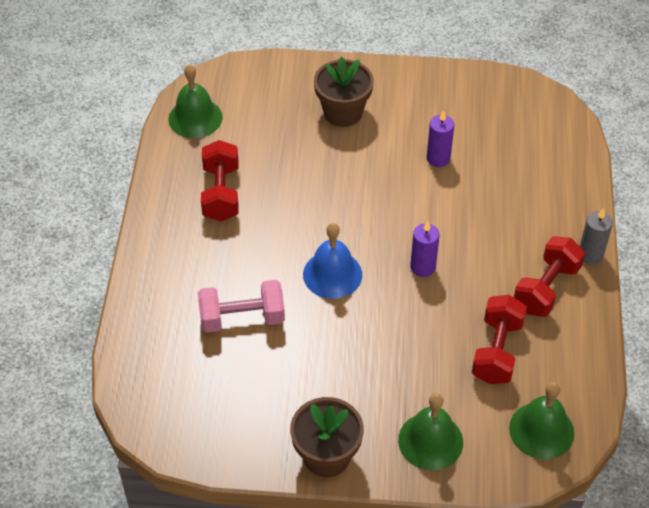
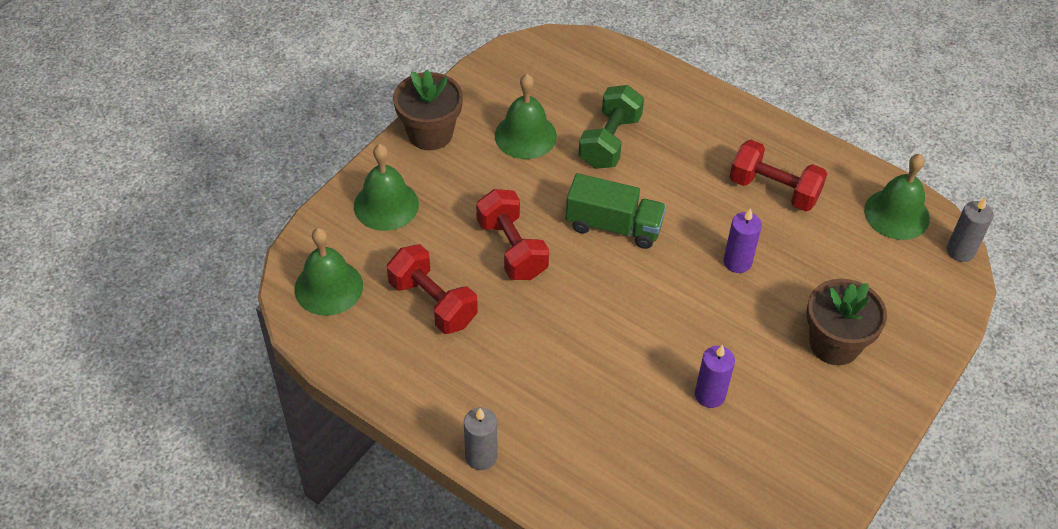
camera: 120 degrees right, 0 degrees up
pink dumbbell [198,280,285,333] -> green dumbbell [578,85,644,169]
blue bell [303,223,362,299] -> green truck [566,173,666,249]
purple candle [410,221,440,277] -> purple candle moved to [723,208,762,273]
red dumbbell [514,236,585,317] -> red dumbbell moved to [476,189,549,280]
none -> green bell [495,74,557,159]
none -> grey candle [947,197,994,262]

